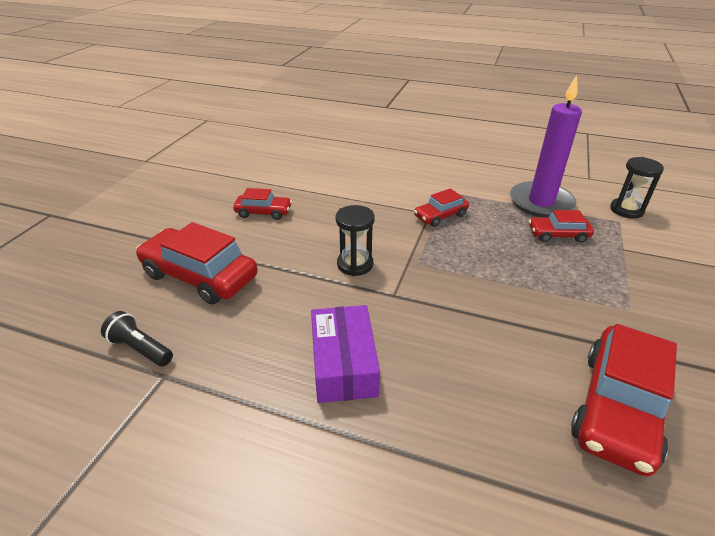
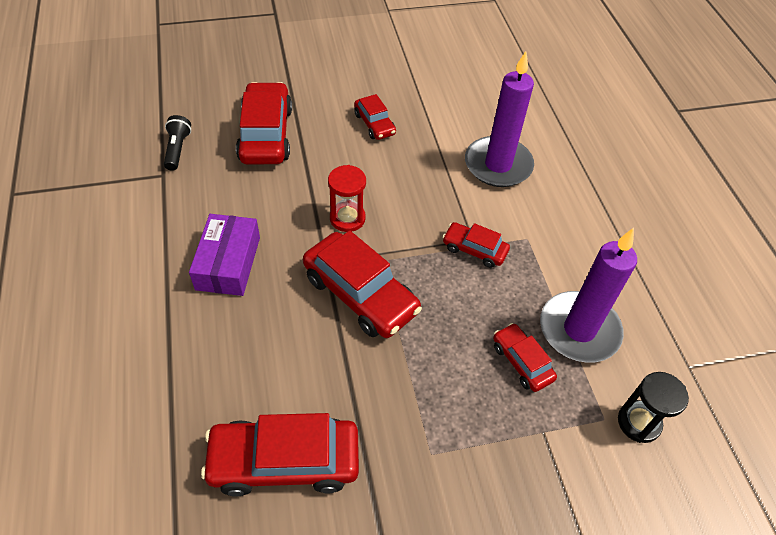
camera: 55 degrees right, 15 degrees up
purple box [311,305,380,403] -> purple box turned 45 degrees counterclockwise [189,214,260,296]
black hourglass [336,205,375,276] -> red hourglass [328,165,366,232]
none -> red car [303,230,422,338]
none -> purple candle [465,52,534,187]

